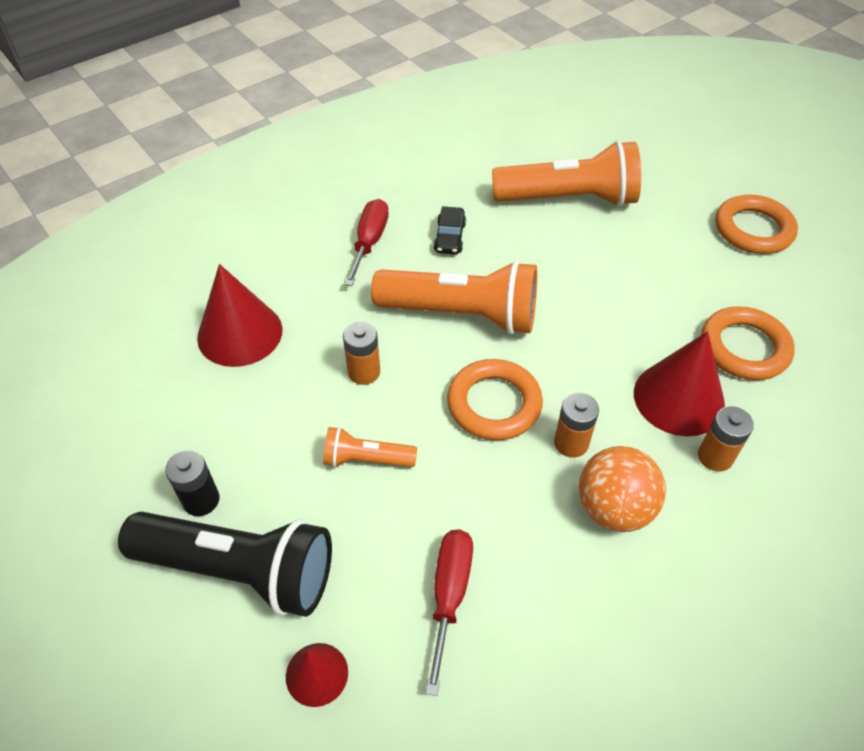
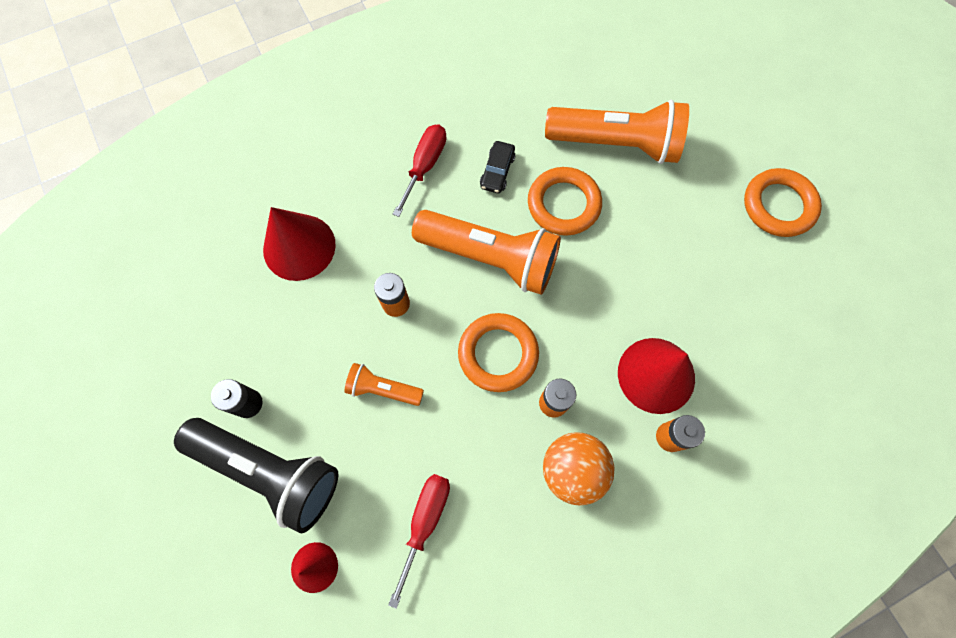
camera: 10 degrees right, 20 degrees up
orange ring [701,306,795,380] -> orange ring moved to [528,167,602,236]

